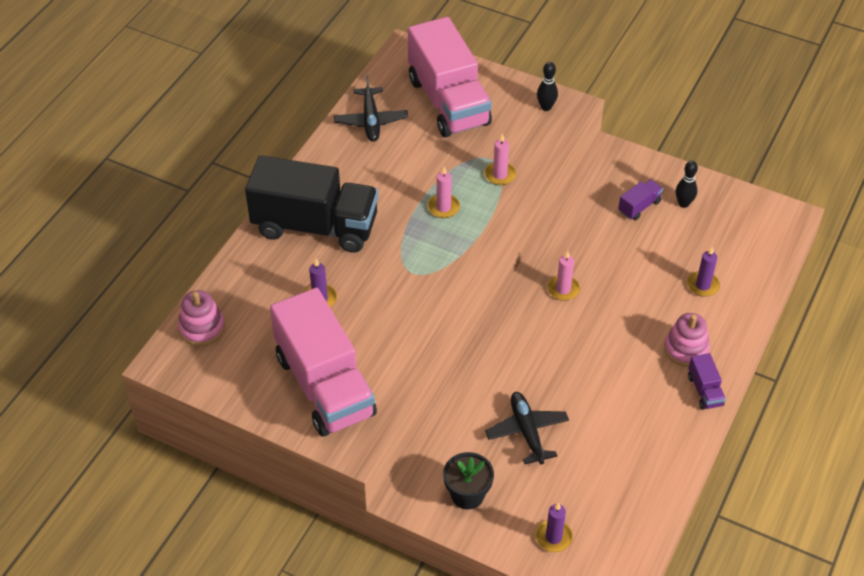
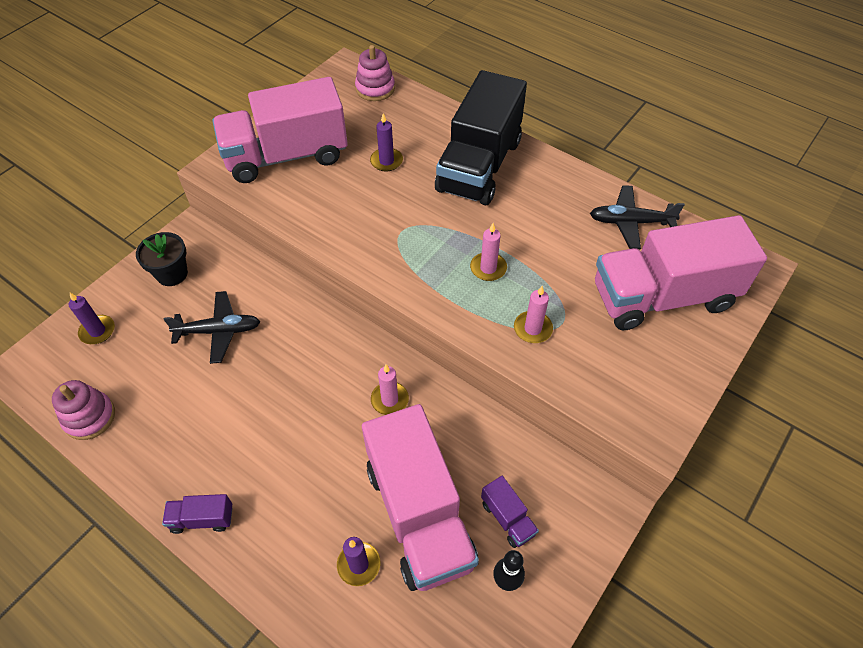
camera: 100 degrees right, 5 degrees up
black bowling pin [537,62,558,111] -> none
pink stacking toy [664,313,710,367] -> pink stacking toy moved to [52,380,115,440]
none -> pink truck [362,404,479,591]

